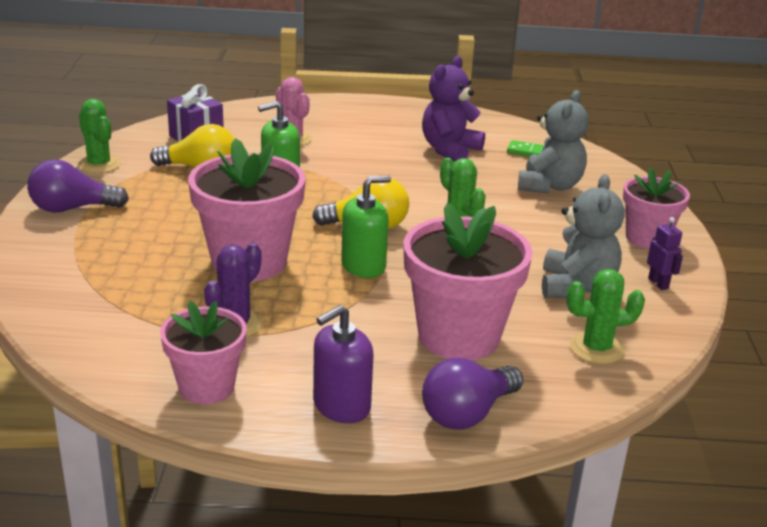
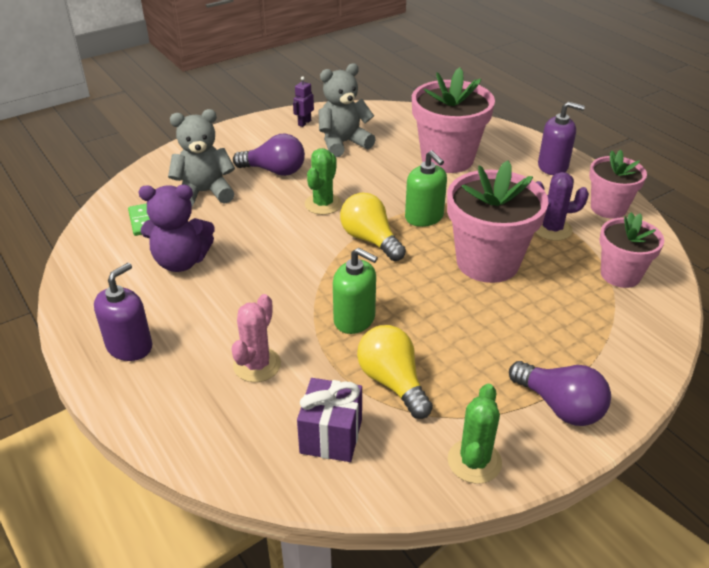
camera: 125 degrees left, 10 degrees up
green soap dispenser [341,176,391,278] -> green soap dispenser turned 150 degrees counterclockwise [405,151,447,227]
purple light bulb [422,358,523,430] -> purple light bulb moved to [233,134,305,176]
green cactus [566,269,645,364] -> none
pink flower pot [623,167,690,249] -> pink flower pot moved to [599,212,664,288]
none -> purple soap dispenser [94,263,152,361]

